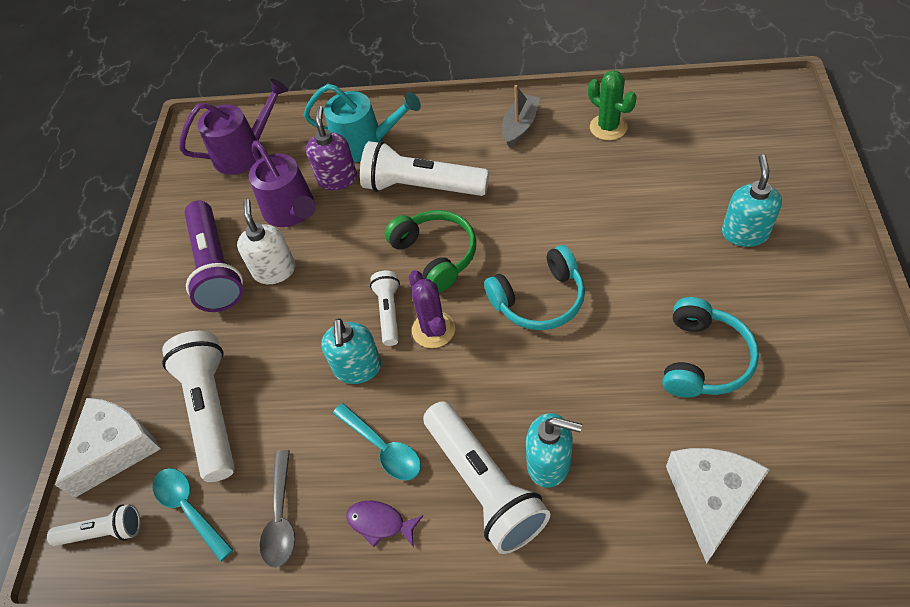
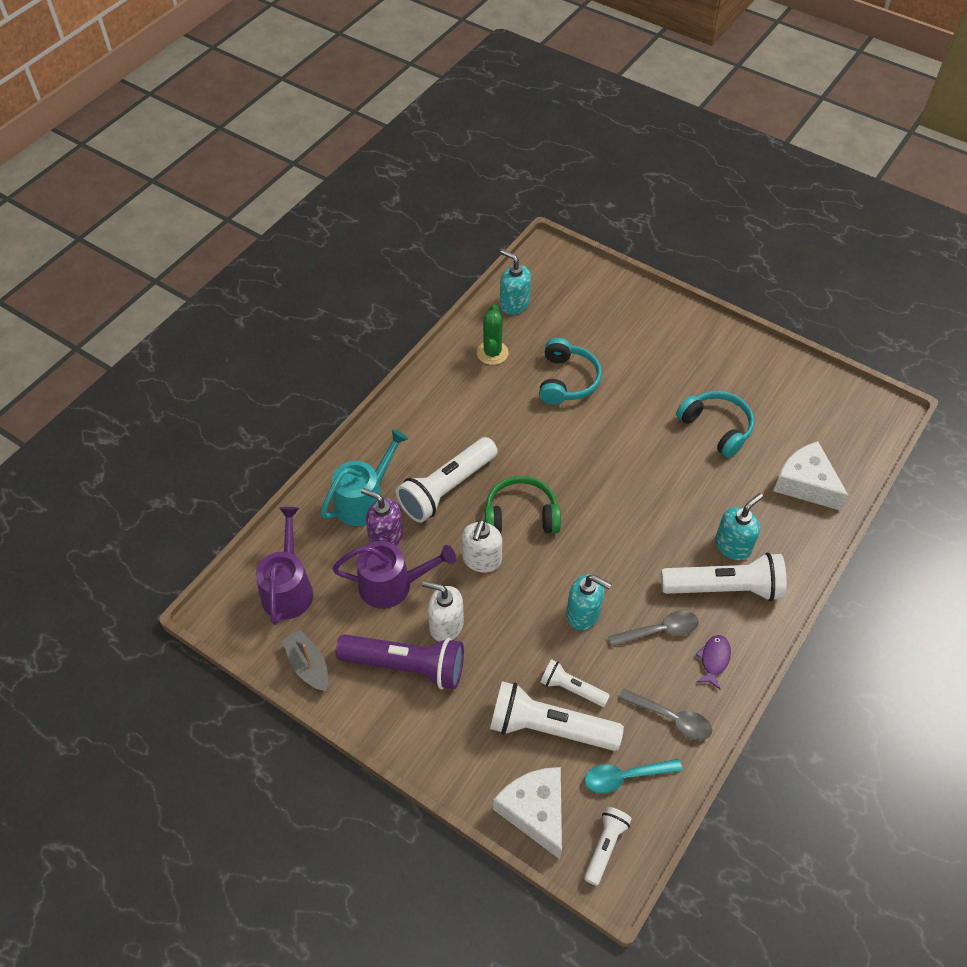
camera: 65 degrees left, 0 degrees up
turquoise spoon [333,403,421,481] -> grey spoon [608,611,699,647]
purple fish [346,501,423,547] -> purple fish turned 150 degrees clockwise [695,635,731,690]
white flashlight [370,271,400,346] -> white flashlight moved to [541,659,610,707]
purple cactus [409,270,455,348] -> none
turquoise headphones [484,245,585,330] -> turquoise headphones moved to [539,338,602,405]
grey boat [502,85,540,148] -> grey boat moved to [282,630,328,691]
green cactus [588,70,637,140] -> green cactus turned 75 degrees counterclockwise [477,304,509,365]
turquoise soap dispenser [722,154,782,247] -> turquoise soap dispenser moved to [500,249,531,315]
none -> white soap dispenser [462,519,502,573]

